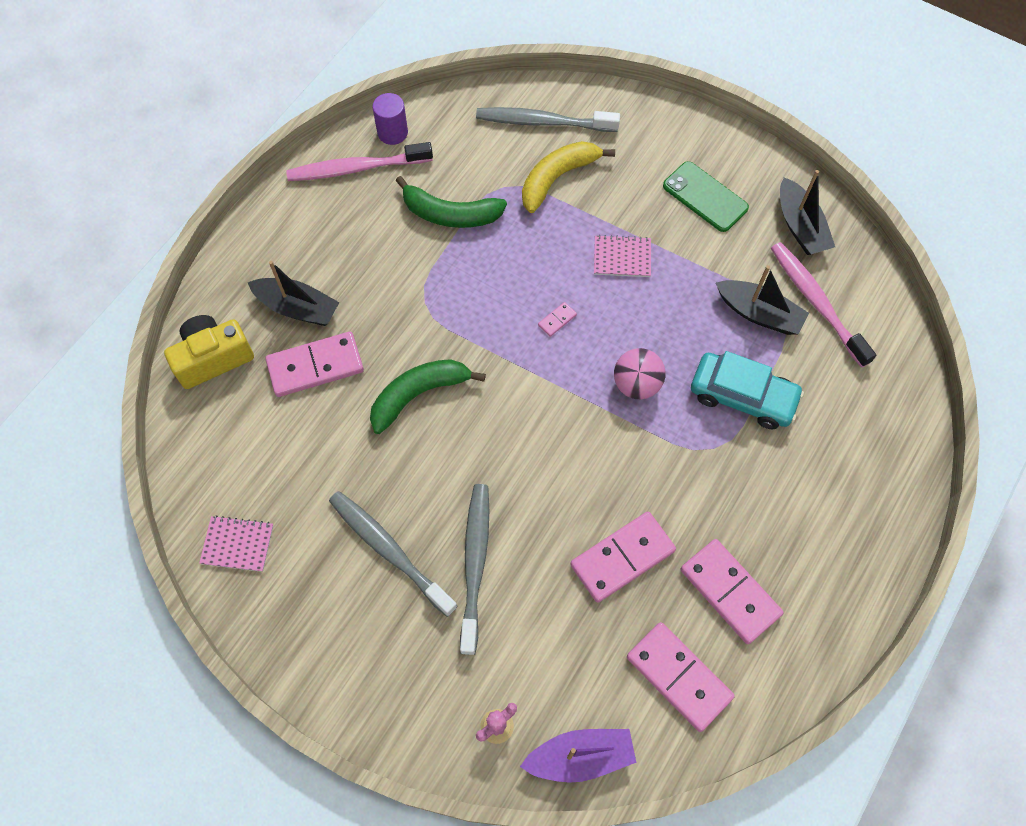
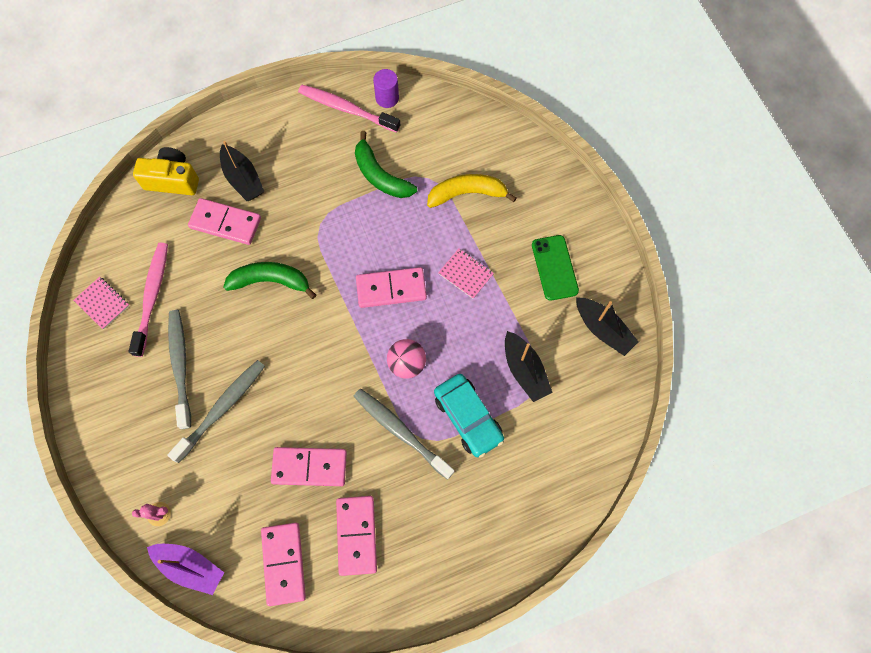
camera: 35 degrees right, 5 degrees up
grey toothbrush [476,107,620,132] -> grey toothbrush moved to [354,389,454,480]
pink domino [538,302,577,337] -> pink domino [356,267,427,308], size x2.37
pink toothbrush [771,242,876,368] -> pink toothbrush moved to [129,243,168,357]
black boat [780,170,835,255] -> black boat turned 60 degrees counterclockwise [576,297,639,356]

